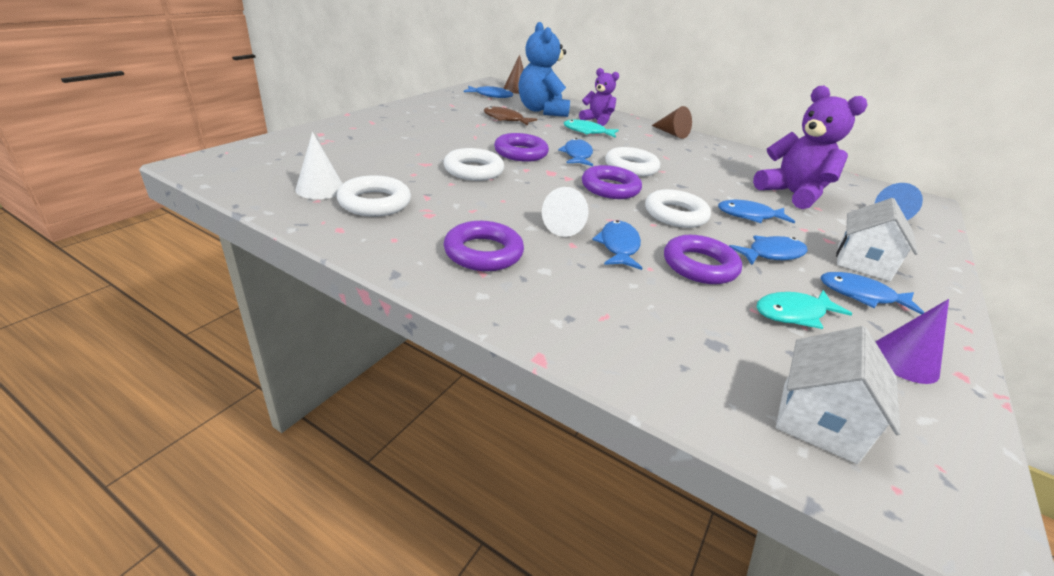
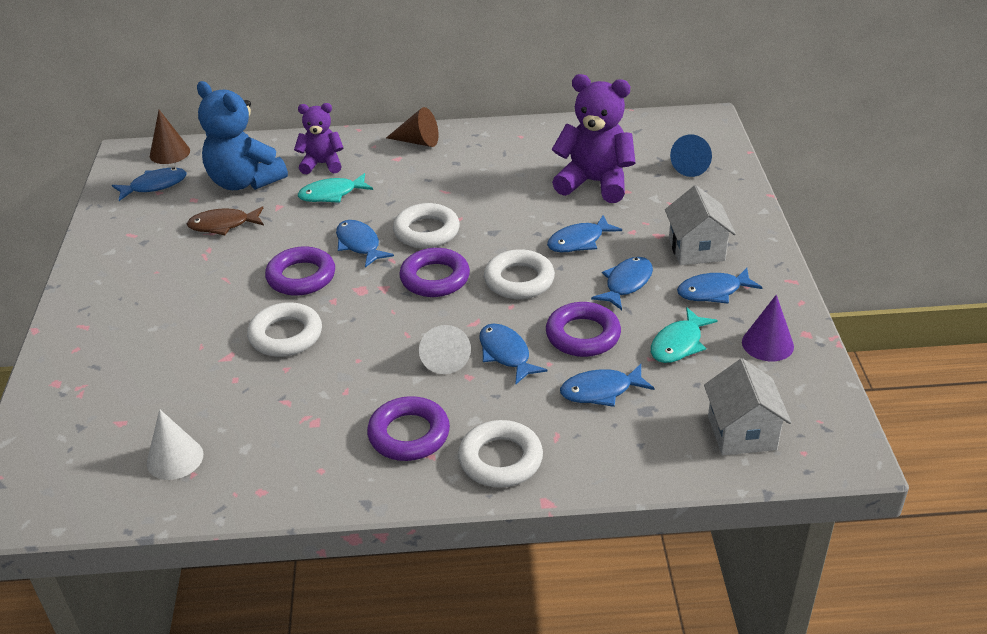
camera: 30 degrees left, 5 degrees up
white ring [337,175,411,217] -> white ring moved to [458,420,543,488]
none -> blue fish [560,364,654,407]

